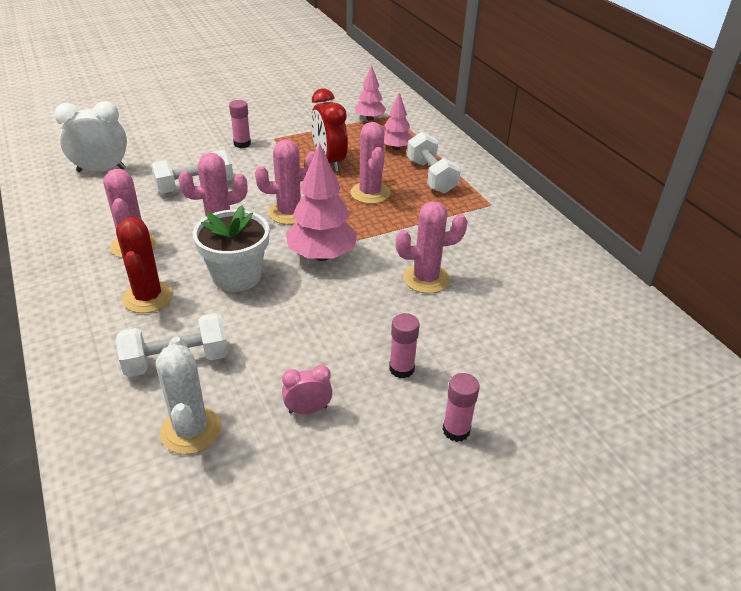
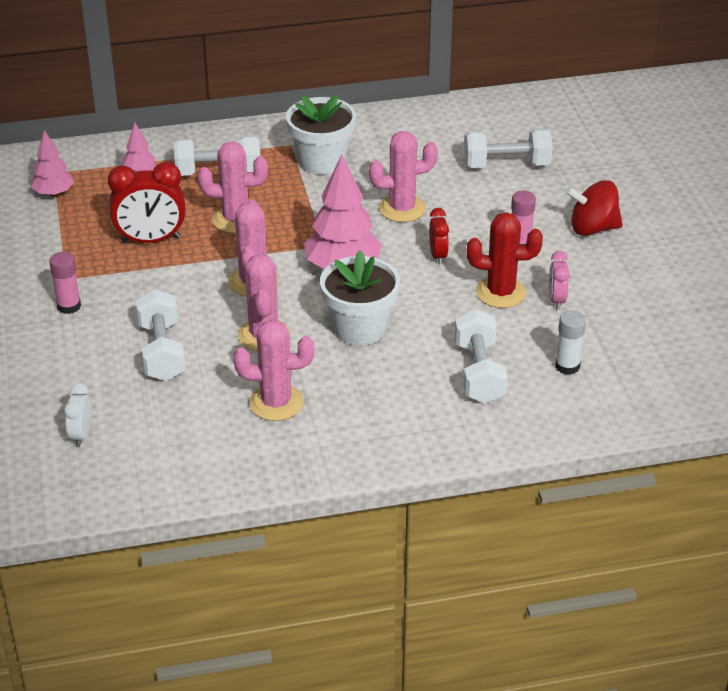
camera: 75 degrees left, 0 degrees up
white clock [54,101,127,172] -> white clock [64,383,92,447], size x0.55
red cactus [116,217,173,313] -> red cactus moved to [467,212,543,308]
white cactus [156,337,221,454] -> white glue stick [555,310,586,375]
pink cactus [396,201,468,293] -> pink cactus turned 75 degrees clockwise [369,131,438,222]
pink glue stick [442,373,480,442] -> red spinning top [566,180,623,236]
none -> white flower pot [286,94,356,175]
none -> red clock [429,208,449,265]
none -> white dumbbell [464,129,553,168]

